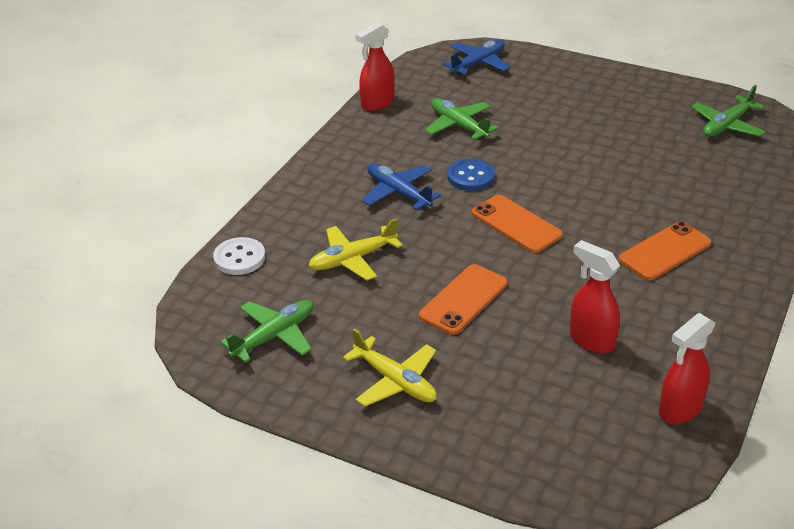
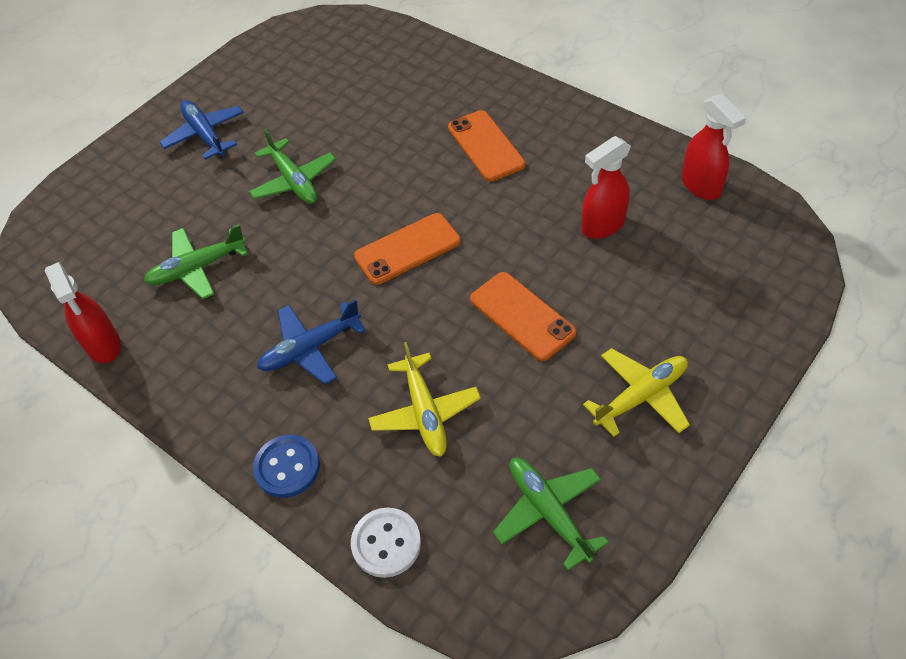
camera: 75 degrees left, 15 degrees up
blue plane [443,40,510,75] -> blue plane moved to [159,100,244,160]
blue button [448,159,495,191] -> blue button moved to [253,435,320,498]
green plane [691,85,766,137] -> green plane moved to [249,129,336,204]

